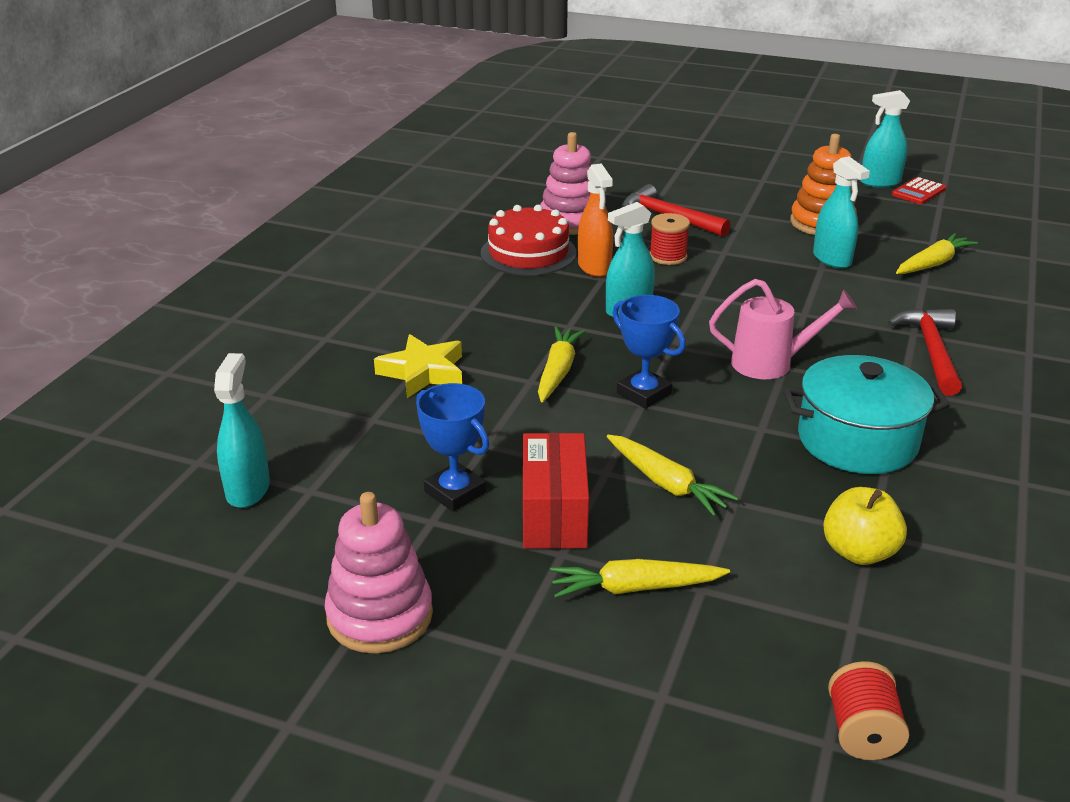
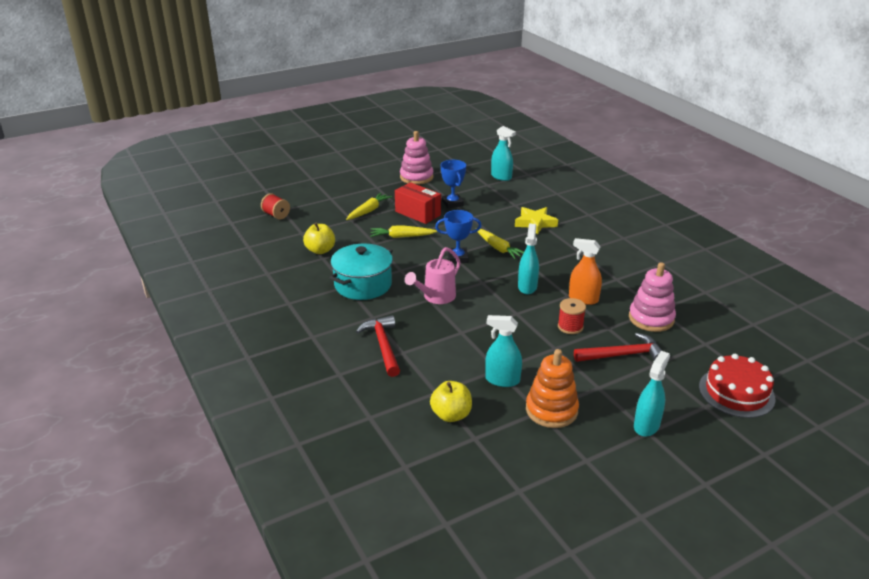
camera: 130 degrees right, 0 degrees up
blue trophy [416,383,489,512] -> blue trophy turned 75 degrees clockwise [441,160,466,209]
red cake [481,205,577,276] -> red cake moved to [699,354,776,418]
turquoise spray bottle [860,90,910,188] -> turquoise spray bottle moved to [634,351,670,437]
red hammer [888,308,962,396] -> red hammer turned 150 degrees counterclockwise [356,315,400,377]
red calculator [892,177,946,204] -> none
yellow carrot [896,233,978,274] -> yellow apple [430,381,472,422]

